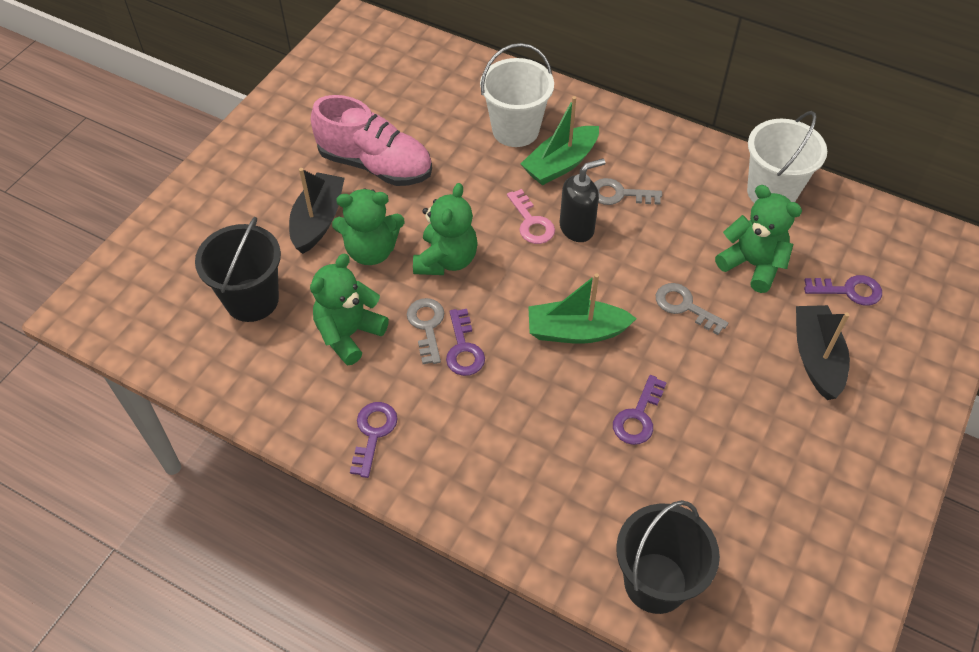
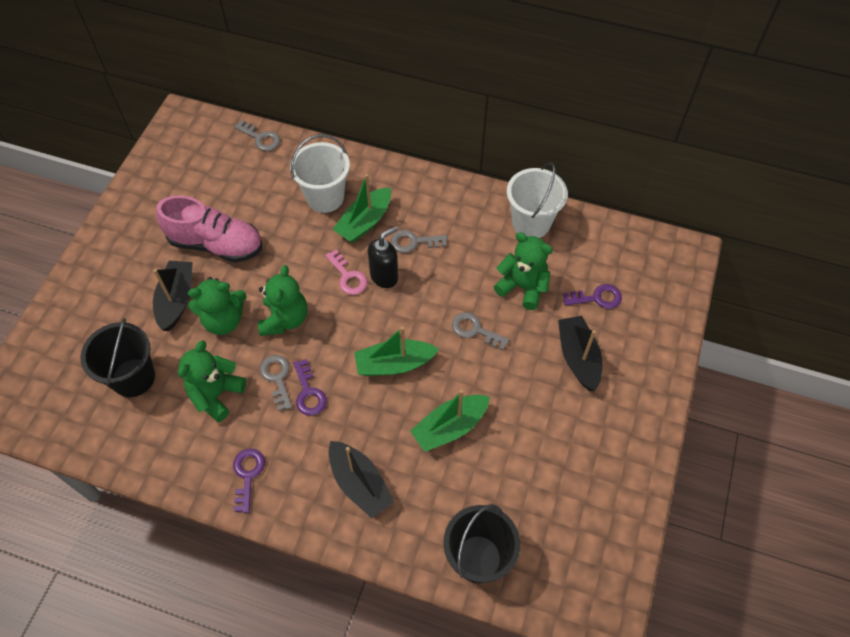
camera: 10 degrees left, 5 degrees up
purple key [613,375,667,445] -> green boat [410,390,490,452]
none -> grey key [234,120,280,151]
none -> black boat [328,441,394,518]

